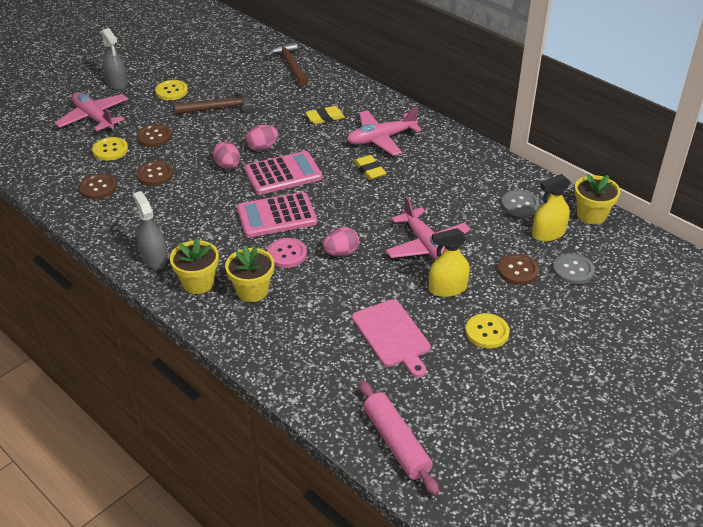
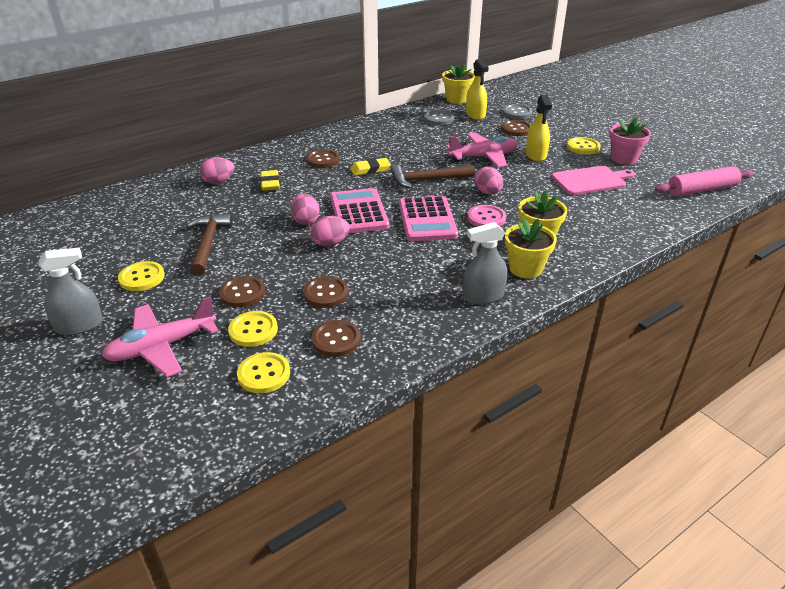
camera: 80 degrees left, 5 degrees down
brown hammer [267,42,309,86] -> brown hammer moved to [391,165,475,188]
pink plane [347,106,422,155] -> brown button [306,149,340,168]
none -> pink egg [199,157,235,184]
none -> yellow button [237,352,290,393]
none -> pink flower pot [609,117,651,165]

